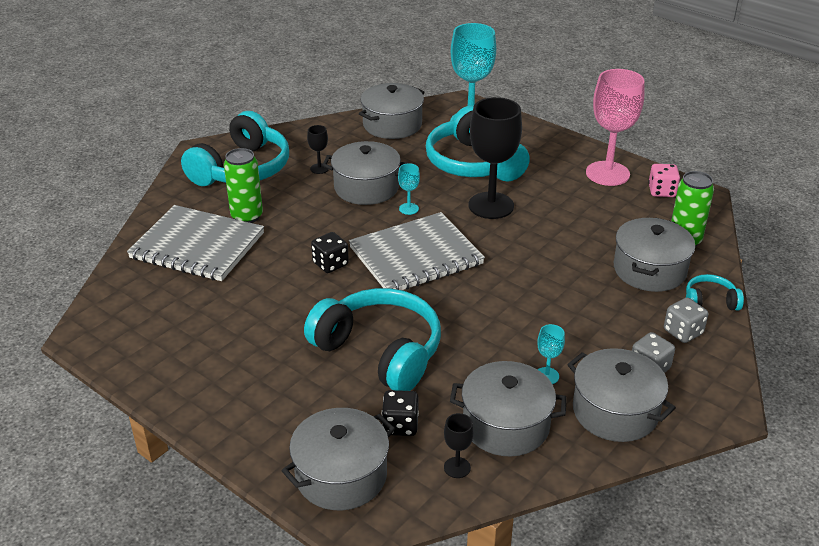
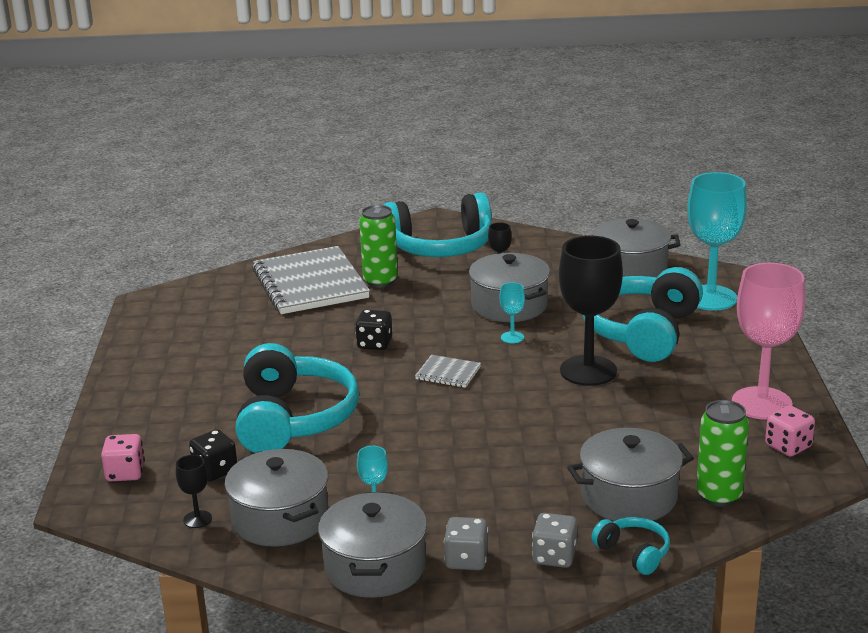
camera: 50 degrees right, 10 degrees down
grey pot [282,408,395,510] -> pink dice [101,434,145,481]
grey notebook [349,212,485,290] -> grey notebook [415,355,481,388], size x0.43

